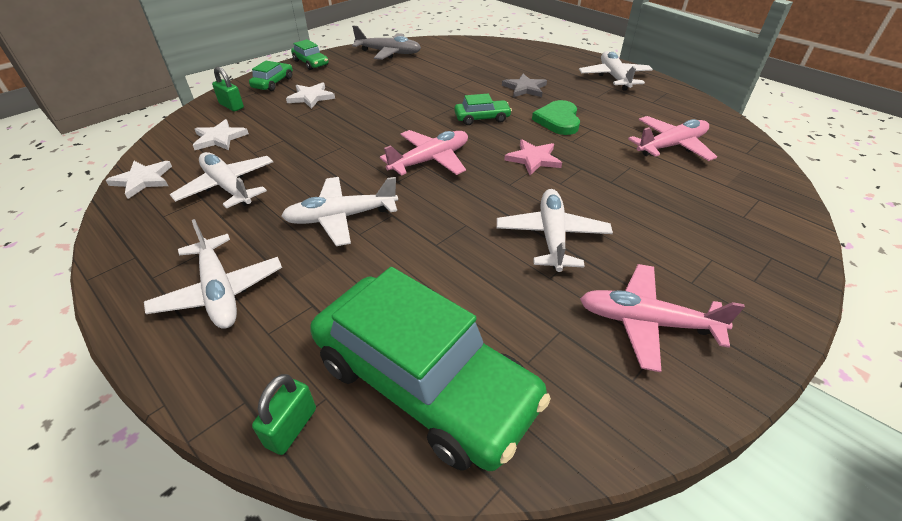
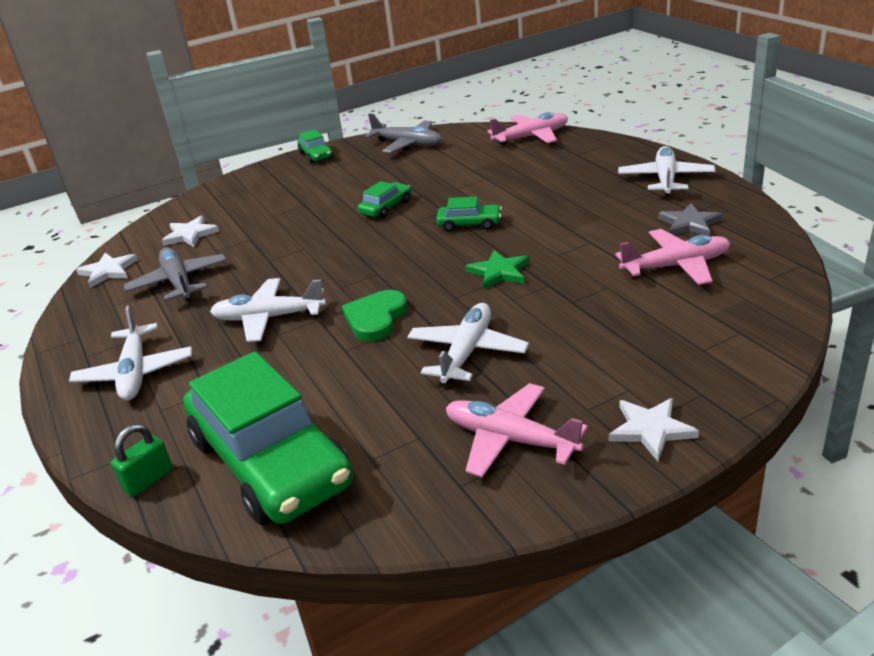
camera: 20 degrees right, 10 degrees down
white plane [170,152,273,209] -> grey plane [123,247,227,301]
green padlock [212,67,244,111] -> none
green car [249,61,293,91] -> green car moved to [358,181,411,218]
white star [286,82,335,109] -> white star moved to [609,398,699,461]
pink plane [380,130,468,176] -> pink plane moved to [487,112,568,145]
grey star [502,74,547,97] -> grey star moved to [658,203,723,236]
pink star [504,140,562,175] -> green star [465,250,529,289]
green heart [532,100,580,135] -> green heart moved to [342,290,407,341]

